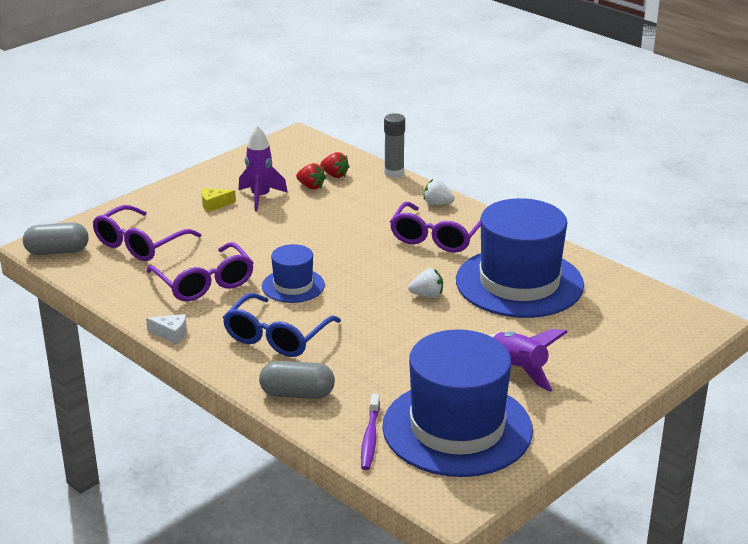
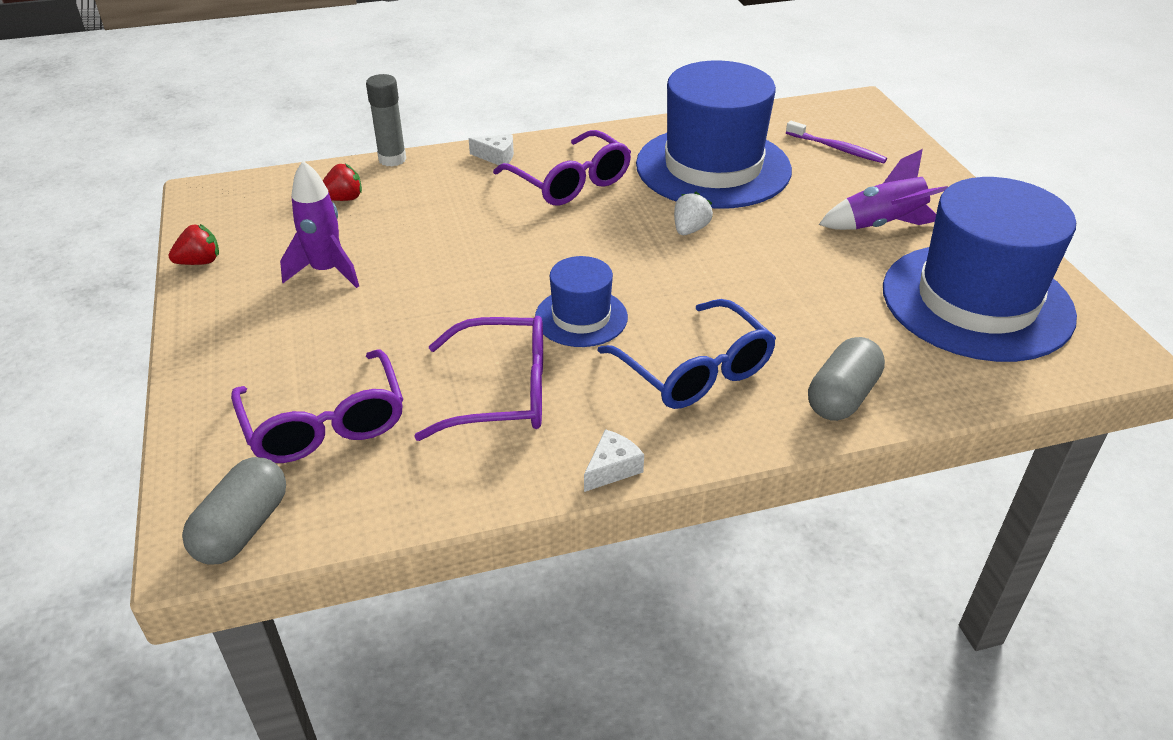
camera: 60 degrees left, 10 degrees up
yellow cheese [202,188,236,212] -> none
red strawberry [296,163,326,189] -> red strawberry moved to [168,224,219,265]
purple toothbrush [361,394,380,470] -> purple toothbrush moved to [786,121,887,163]
white strawberry [424,179,455,205] -> white cheese [469,134,514,165]

